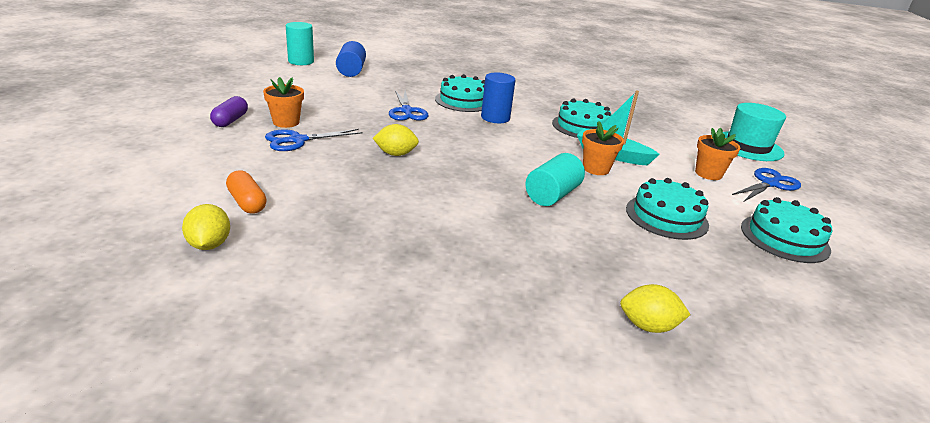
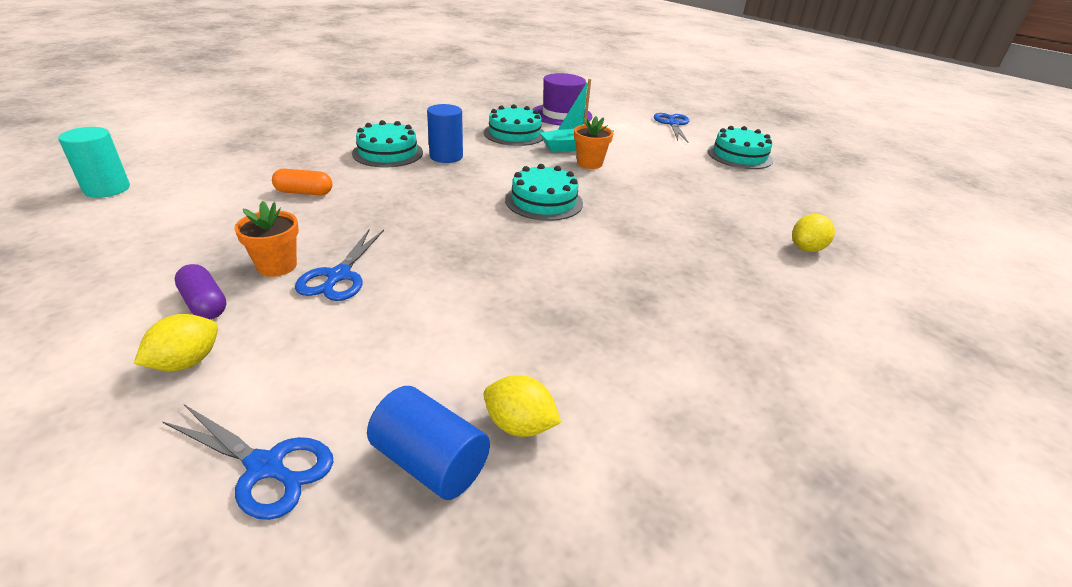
camera: 50 degrees left, 5 degrees up
orange capsule [226,170,267,214] -> orange capsule moved to [272,169,332,195]
blue cylinder [336,41,366,77] -> blue cylinder moved to [367,386,490,500]
yellow lemon [373,124,419,156] -> yellow lemon moved to [134,314,218,371]
blue scissors [389,90,429,121] -> blue scissors moved to [162,405,334,520]
turquoise cylinder [525,153,585,206] -> none
turquoise cake [626,178,709,240] -> turquoise cake moved to [505,164,583,221]
orange flower pot [695,128,740,180] -> none
turquoise hat [723,103,786,161] -> none
none -> purple hat [532,73,592,125]

